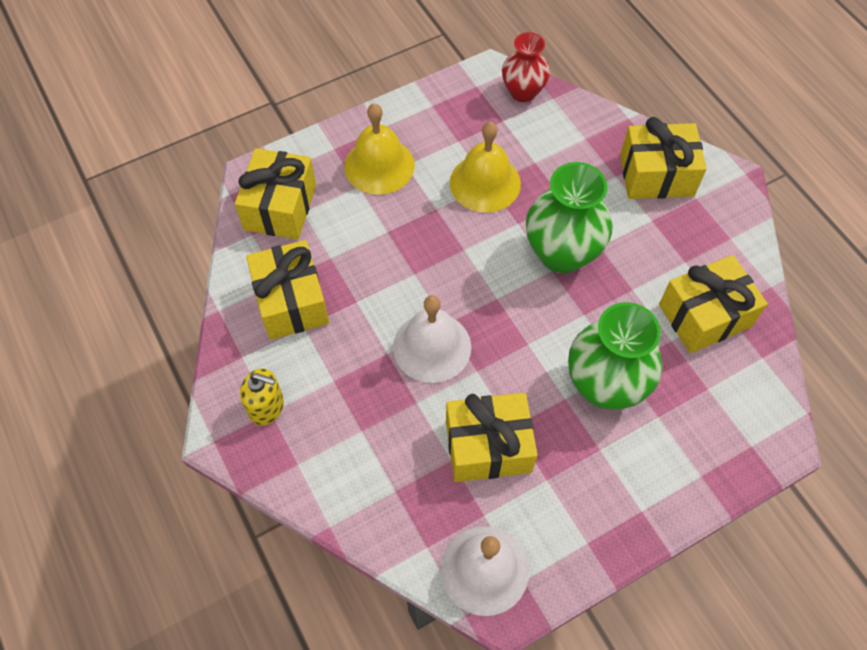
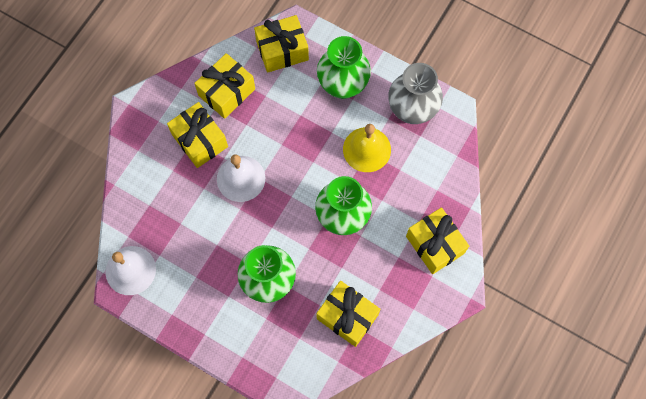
camera: 60 degrees right, 10 degrees up
yellow soap dispenser [240,368,284,426] -> none
yellow bell [344,103,415,195] -> green vase [317,36,371,99]
yellow gift [446,393,538,482] -> yellow gift moved to [167,102,228,168]
red vase [502,32,550,102] -> none
none -> grey vase [388,63,443,124]

